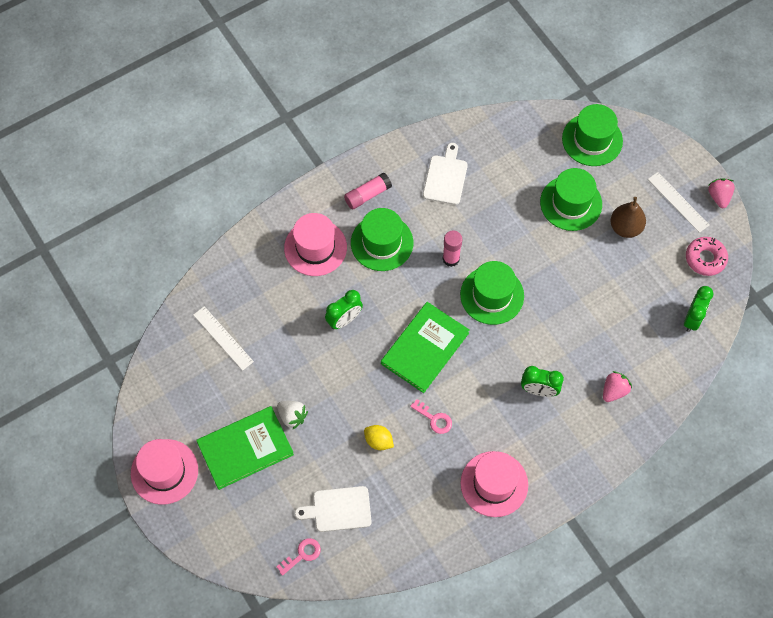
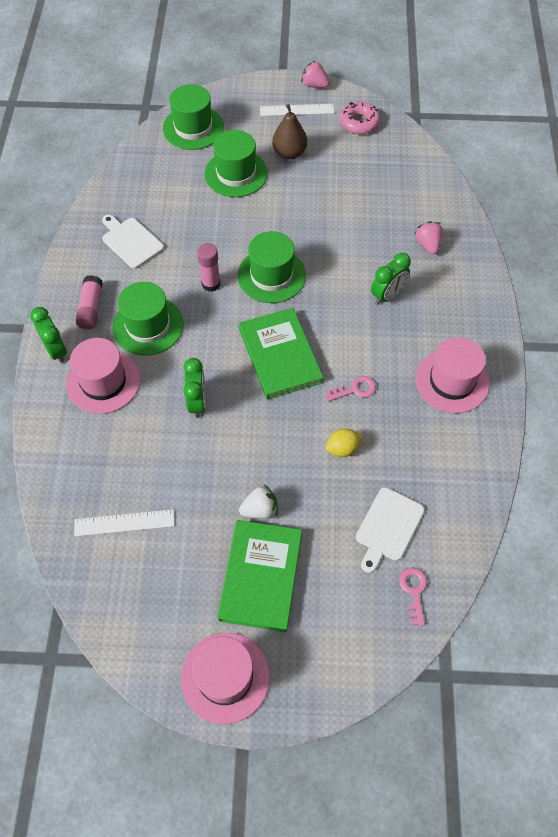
camera: 55 degrees left, 5 degrees down
green clock [684,286,713,332] -> green clock moved to [30,307,67,363]

